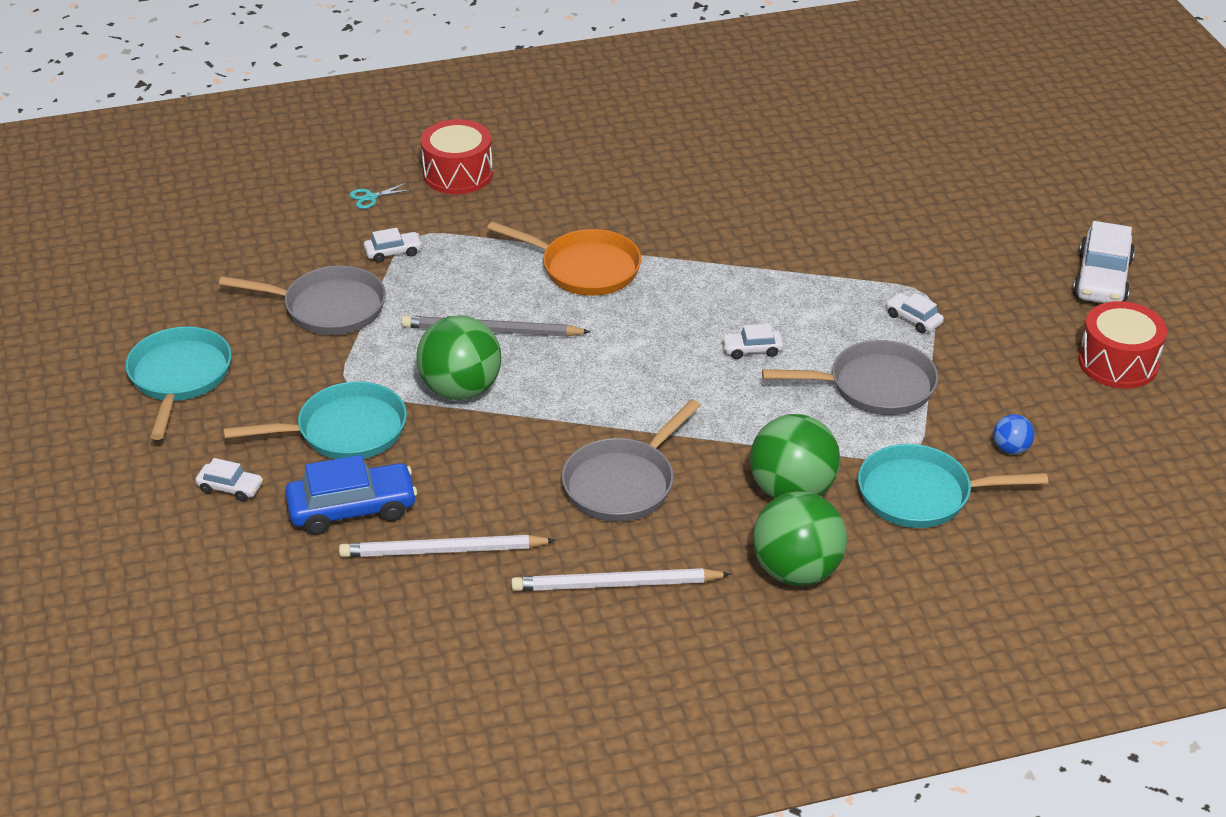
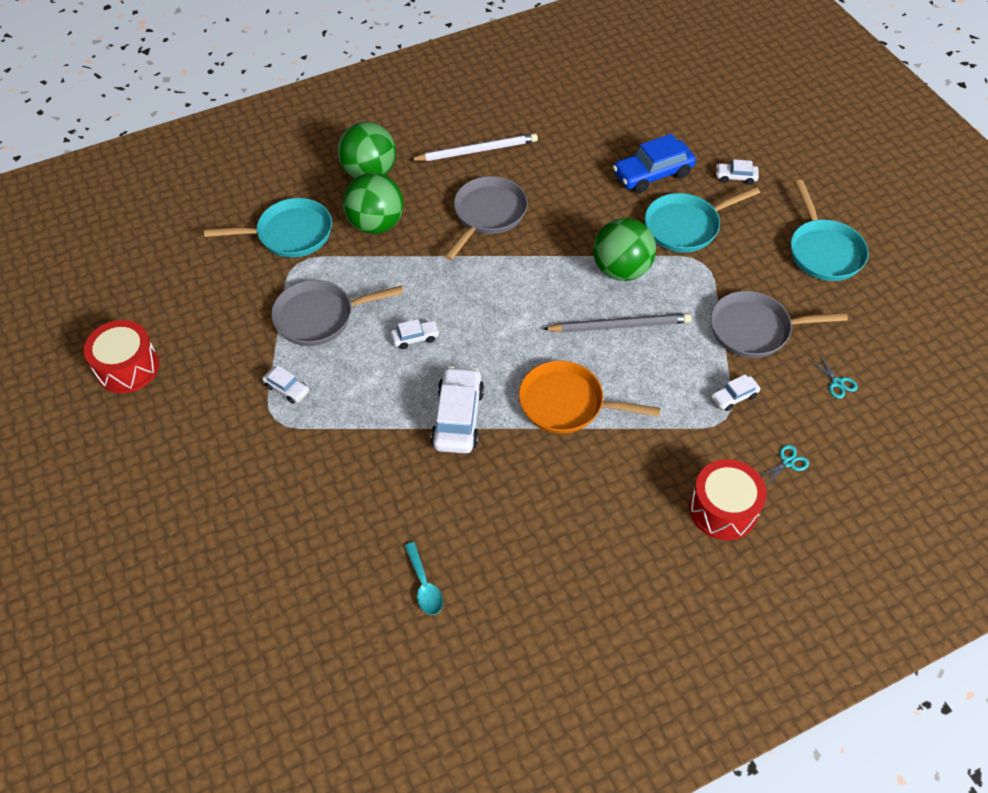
camera: 170 degrees right, 15 degrees up
white pencil [339,535,556,557] -> none
blue ball [993,414,1035,455] -> none
white car [1073,221,1135,303] -> white car moved to [431,366,484,453]
none -> turquoise spoon [405,542,443,615]
none -> turquoise scissors [810,354,858,399]

